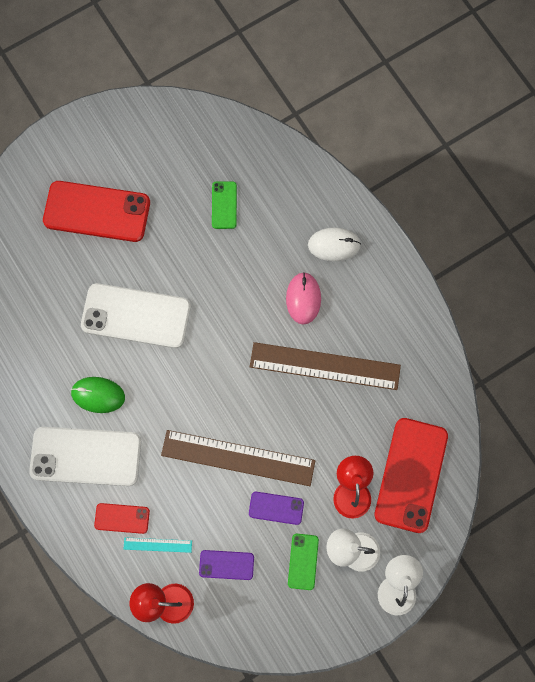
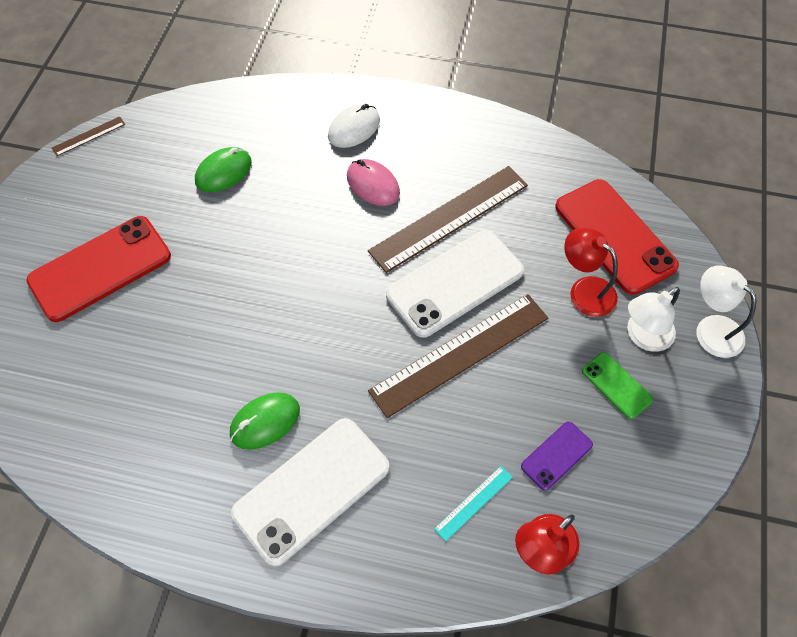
camera: 45 degrees left, 15 degrees down
white phone [81,283,191,348] -> white phone moved to [386,230,524,338]
red phone [94,503,150,534] -> none
green phone [212,181,237,229] -> green mouse [195,147,252,192]
purple phone [249,492,304,525] -> none
none -> brown ruler [52,116,125,156]

